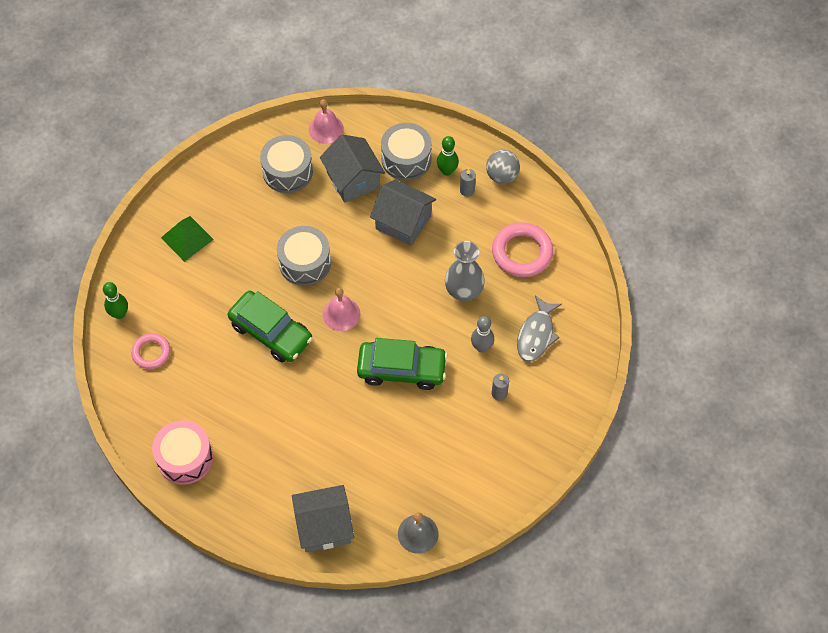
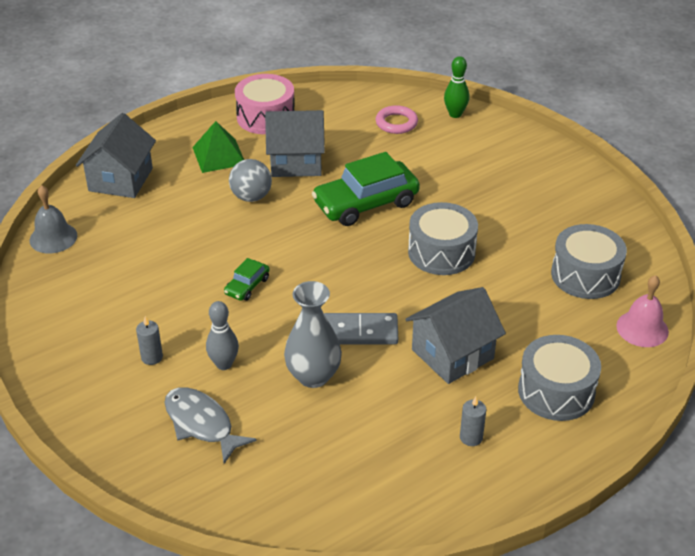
camera: 115 degrees right, 20 degrees down
green pyramid [161,216,214,262] -> green pyramid moved to [192,121,244,173]
grey house [320,134,385,203] -> grey house moved to [265,110,325,177]
pink bell [323,288,361,331] -> none
green car [357,338,448,390] -> green car [224,258,270,301], size x0.47
green bowling pin [437,136,459,176] -> none
grey ball [486,150,520,184] -> grey ball moved to [229,159,272,202]
pink ring [492,222,553,277] -> none
none -> grey domino [324,313,398,344]

